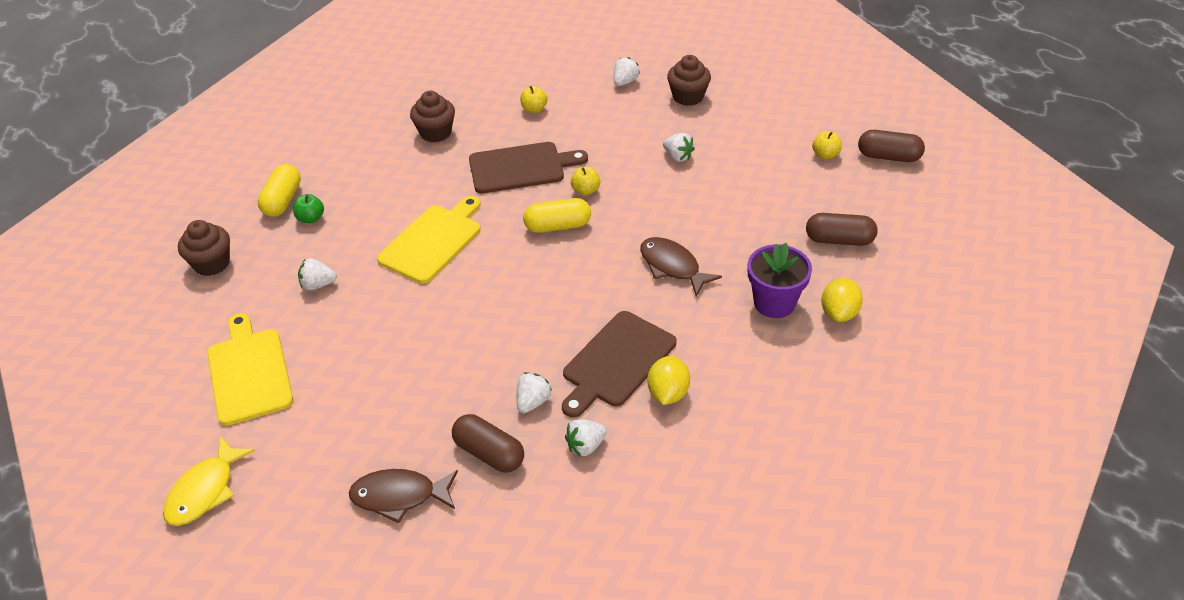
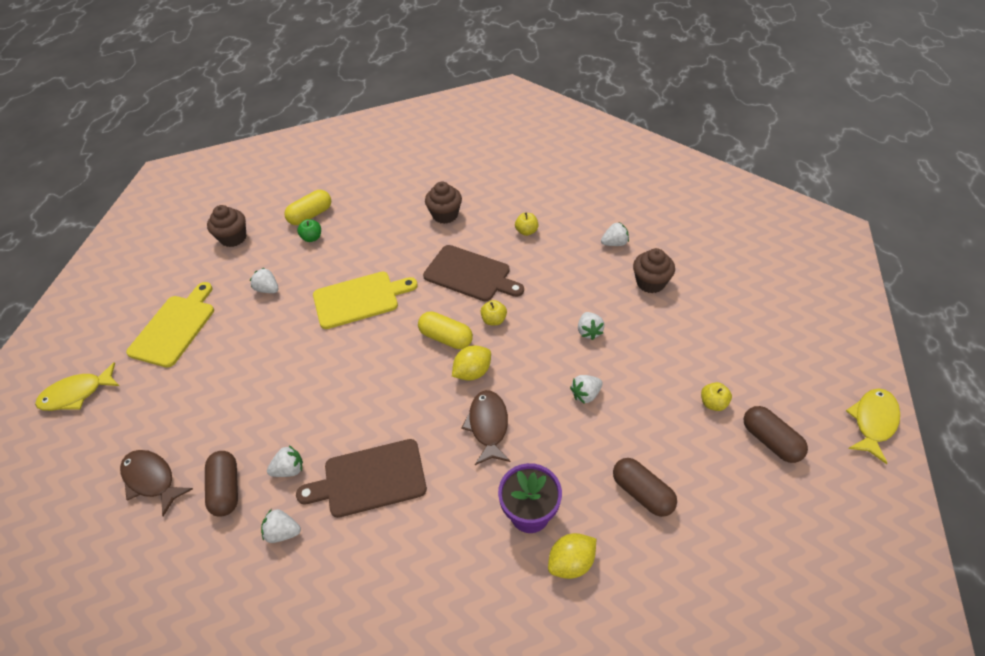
camera: 40 degrees right, 5 degrees up
yellow lemon [647,356,690,405] -> yellow lemon moved to [452,345,491,381]
none -> white strawberry [570,375,603,404]
none -> yellow fish [846,388,900,464]

